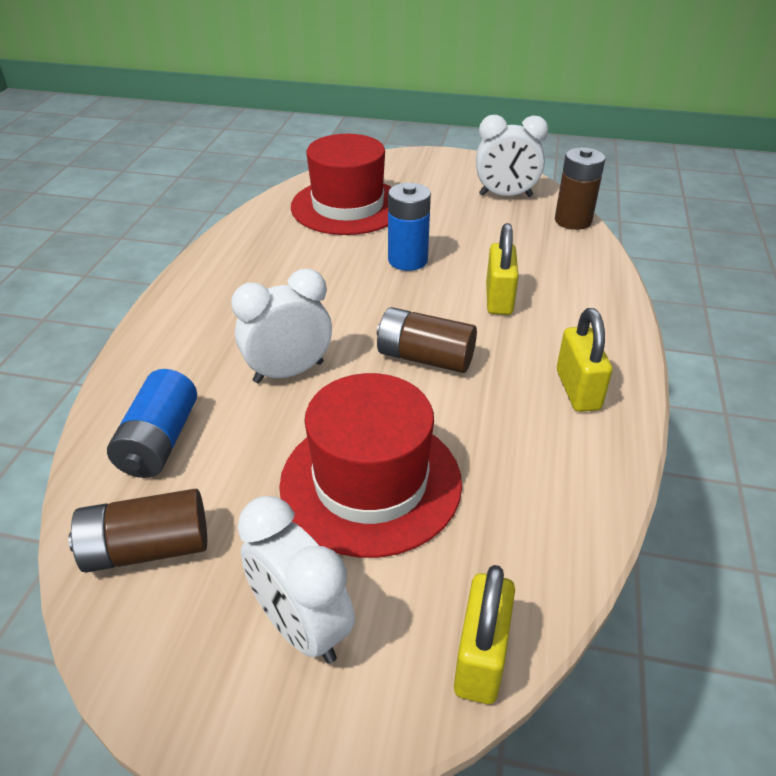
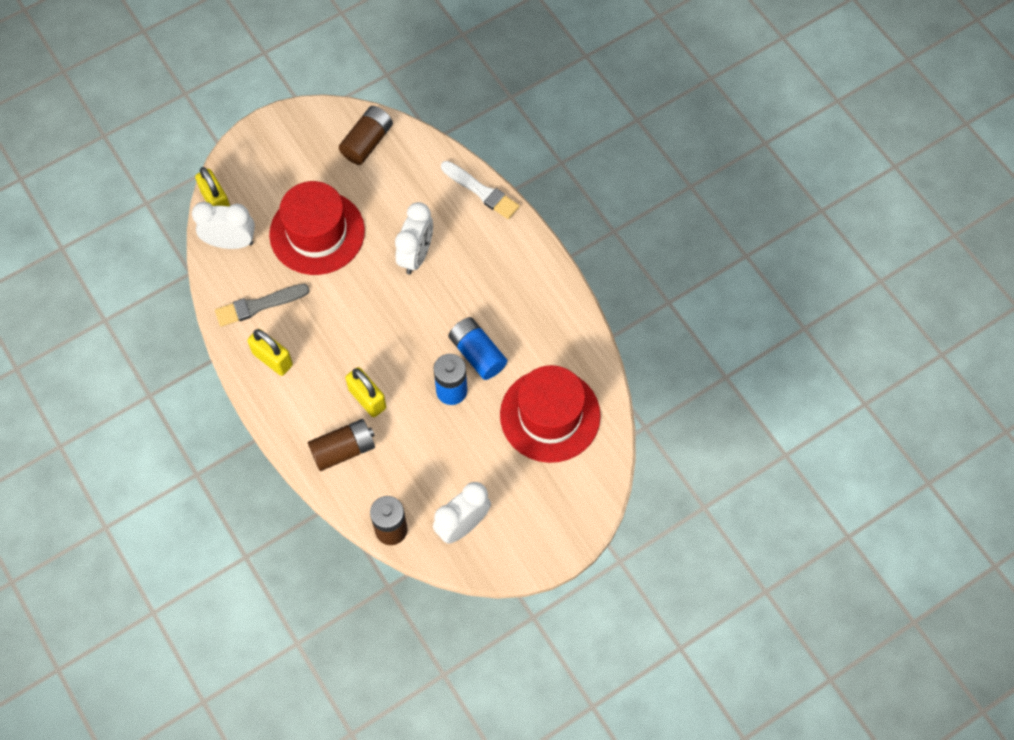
camera: 135 degrees right, 25 degrees up
blue battery [107,369,197,478] -> blue battery moved to [448,317,507,380]
white clock [238,496,355,664] -> white clock moved to [192,202,255,249]
brown battery [377,307,477,373] -> brown battery moved to [308,419,375,471]
none -> grey brush [215,284,310,327]
none -> white brush [441,161,520,219]

